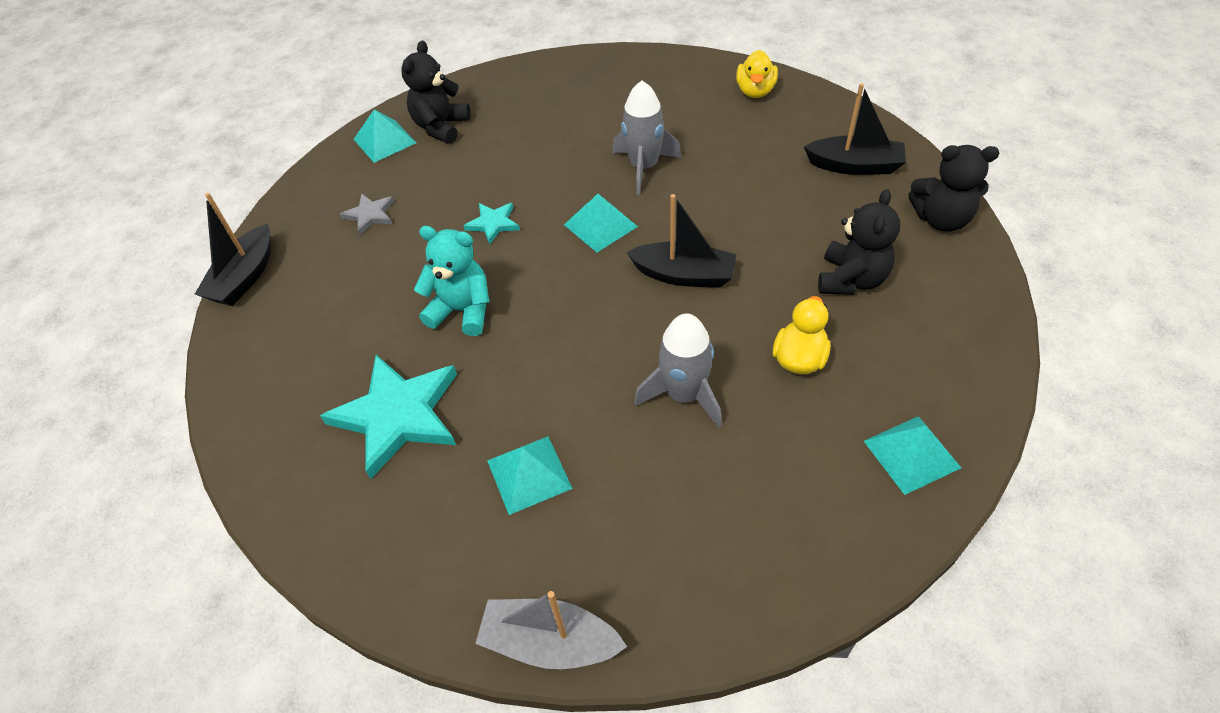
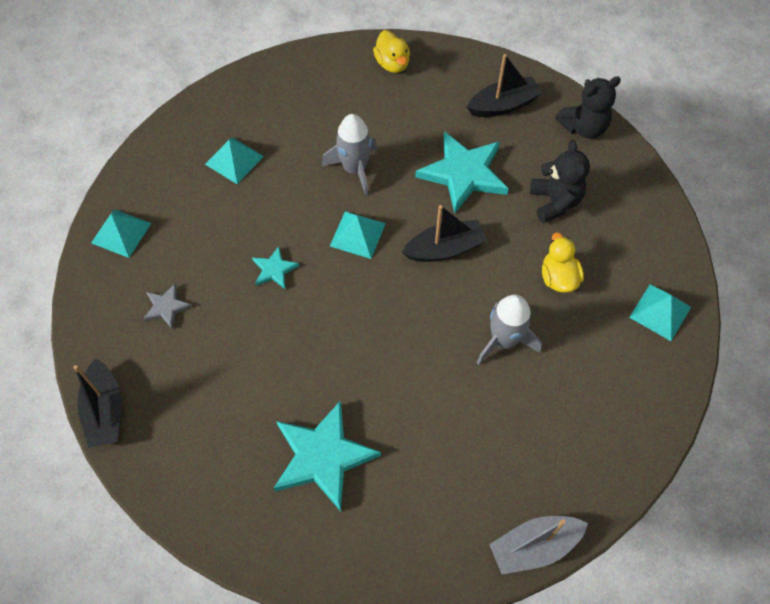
camera: 35 degrees left, 10 degrees up
black teddy bear [402,41,471,144] -> none
turquoise teddy bear [414,226,489,336] -> none
turquoise pyramid [487,436,573,515] -> turquoise pyramid moved to [205,137,264,184]
none -> turquoise star [415,131,509,214]

